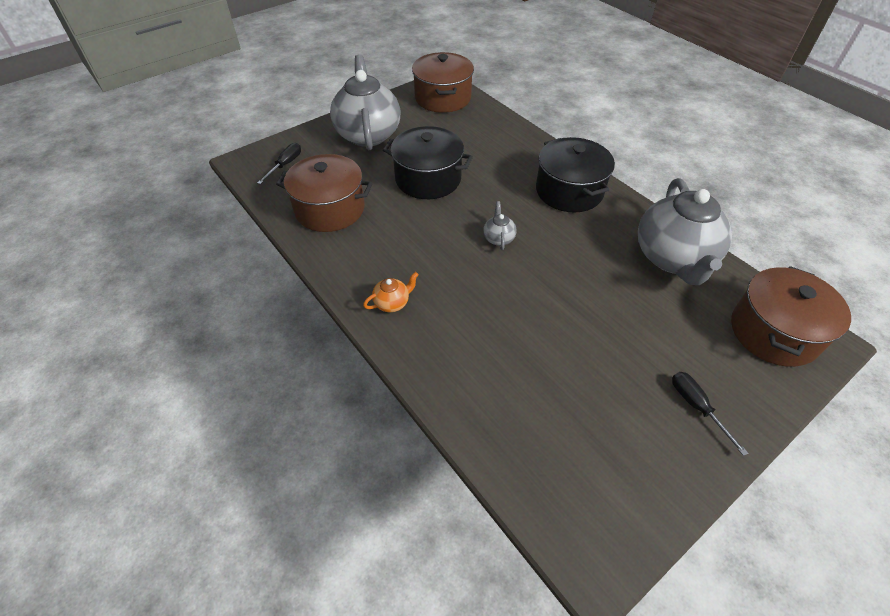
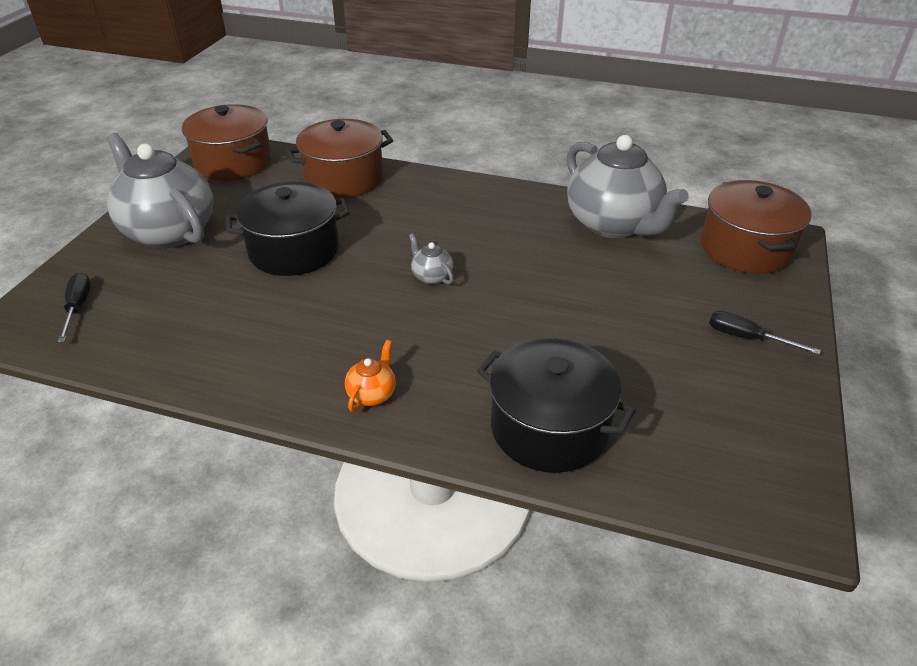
camera: 35 degrees left, 10 degrees down
brown pot [276,154,373,232] -> brown pot moved to [286,119,393,198]
black pot [536,137,615,212] -> black pot moved to [477,337,636,473]

